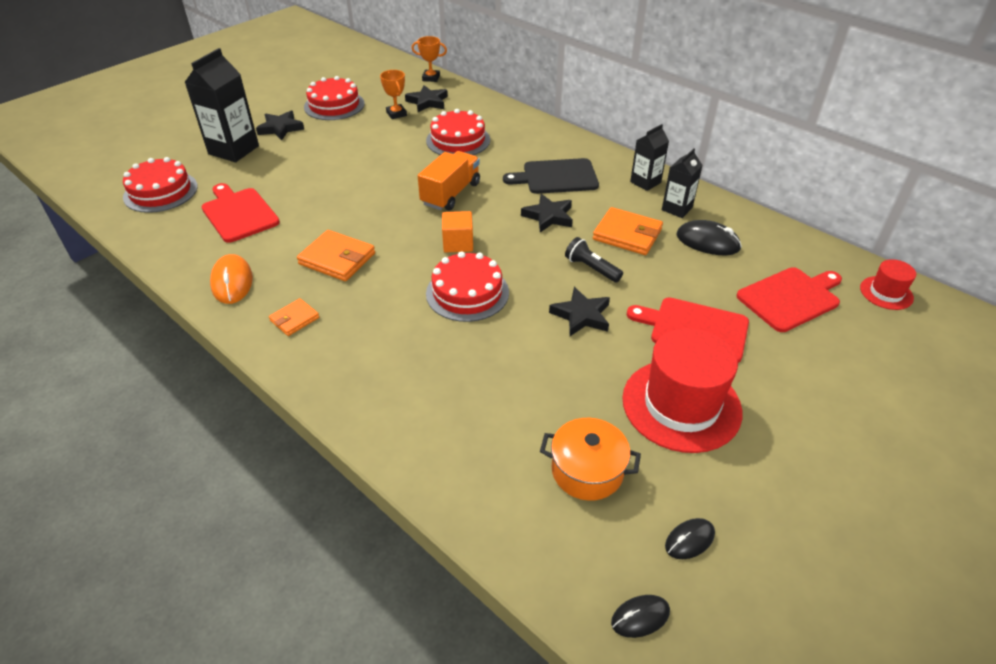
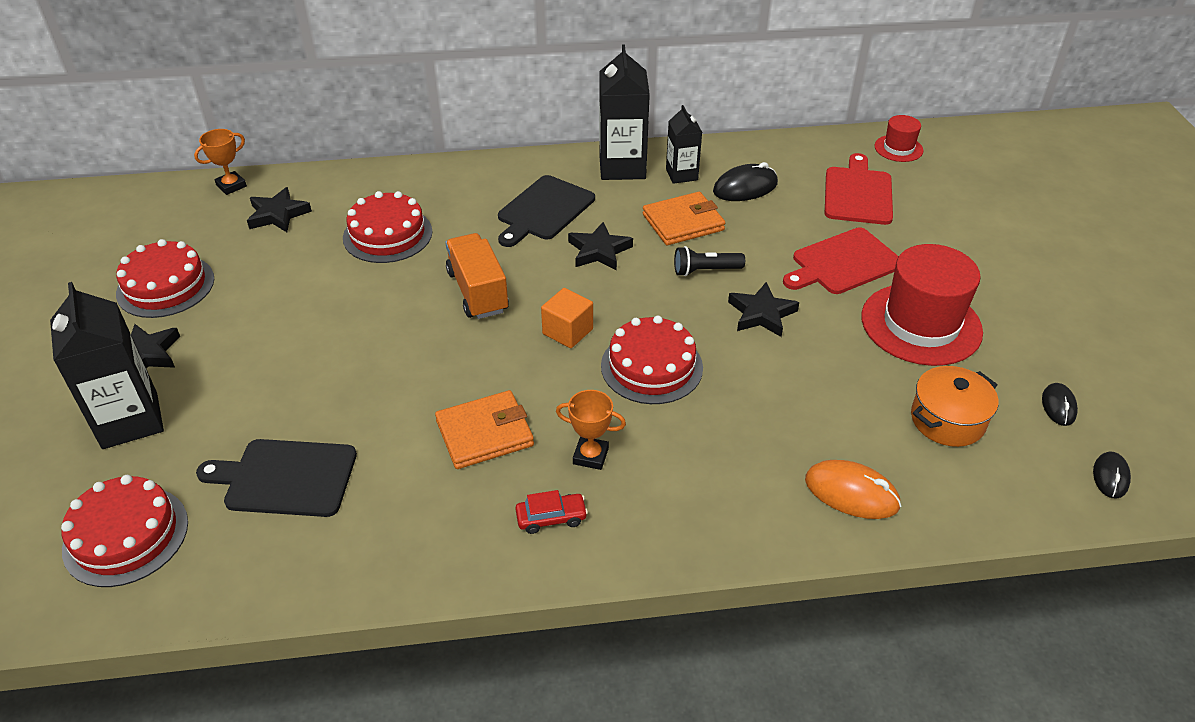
camera: 50 degrees left, 0 degrees up
red cutting board [202,183,280,243] -> black cutting board [196,439,357,517]
orange mouse [210,254,253,304] -> orange mouse moved to [805,460,901,519]
orange wallet [269,298,320,336] -> red car [515,490,588,534]
orange trophy [380,70,407,119] -> orange trophy moved to [556,390,626,470]
black carton [630,124,669,191] -> black carton [599,44,650,180], size x1.71

